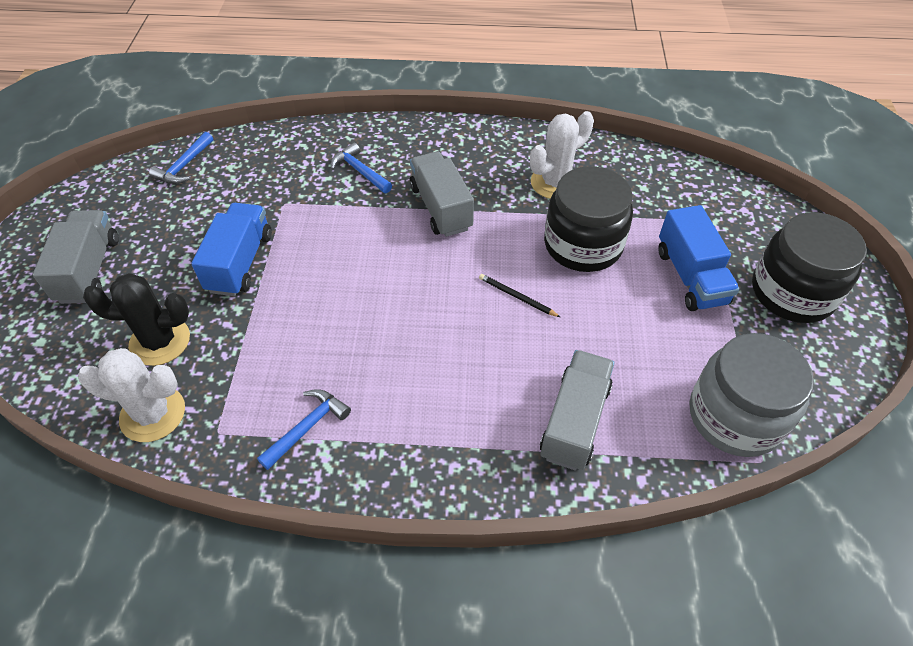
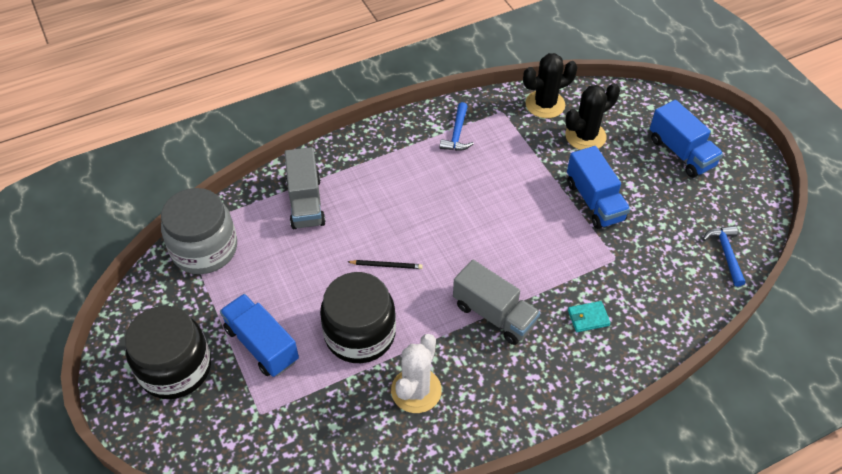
camera: 150 degrees right, 0 degrees up
grey truck [33,210,119,304] -> blue truck [650,100,723,178]
white cactus [78,348,185,442] -> black cactus [523,53,578,118]
blue hammer [331,143,392,193] -> turquoise wallet [568,301,611,332]

